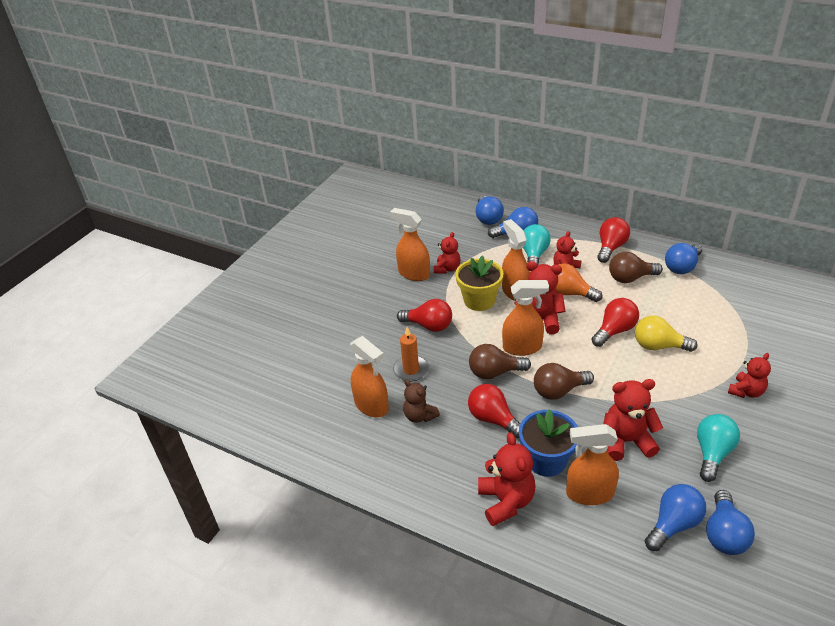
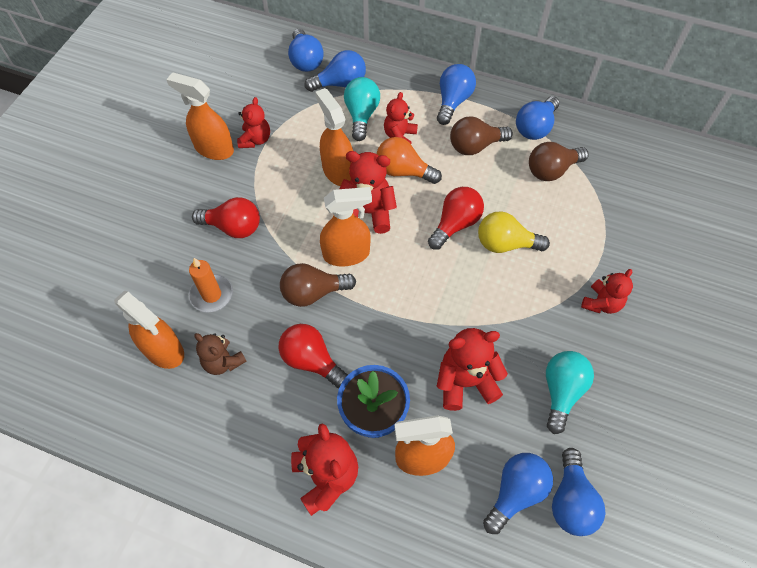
camera: 10 degrees left, 20 degrees up
yellow flower pot [455,255,503,311] -> none
brown light bulb [534,363,594,400] -> brown light bulb moved to [529,142,589,181]
red light bulb [597,217,630,263] -> blue light bulb [437,64,476,125]

